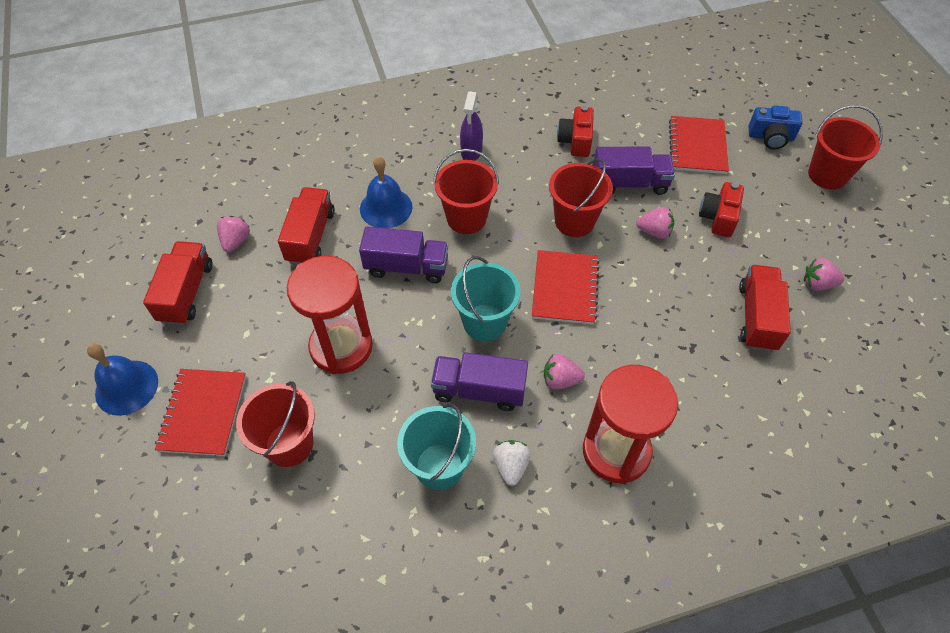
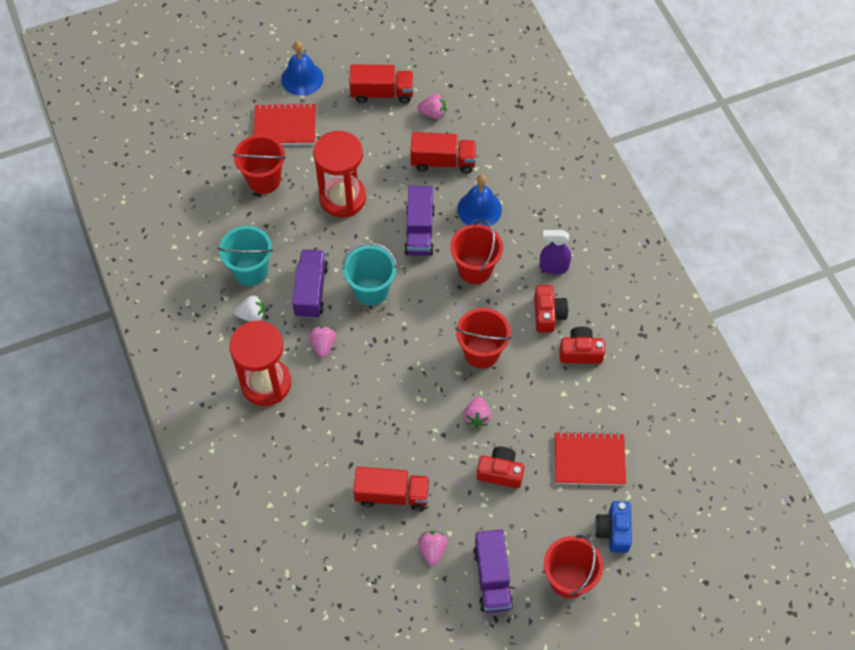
camera: 85 degrees right, 5 degrees up
red notebook [532,250,600,325] -> none
purple truck [593,146,675,195] -> purple truck moved to [473,530,513,613]
none -> red camera [534,285,568,333]

